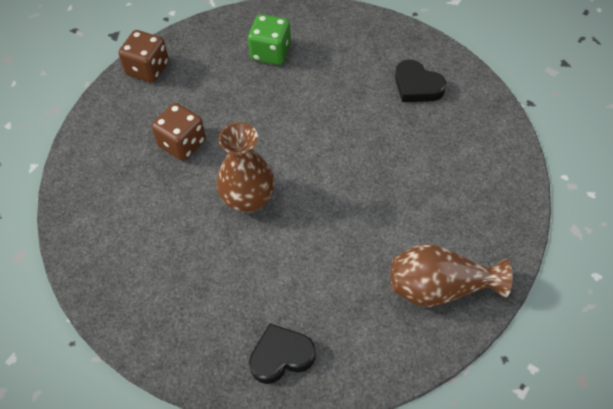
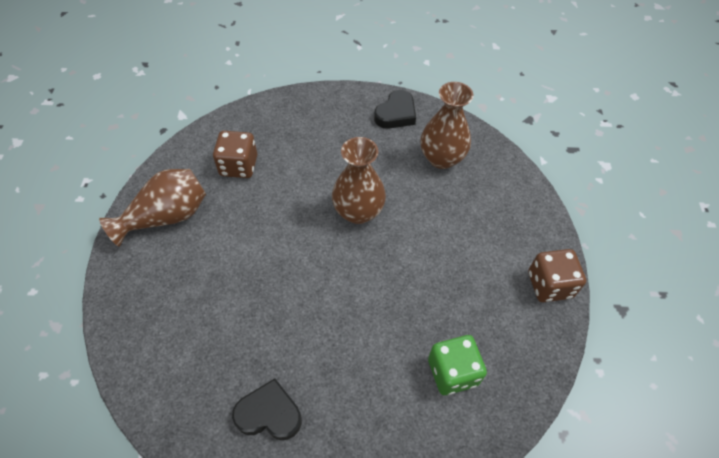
camera: 145 degrees right, 0 degrees up
brown dice [152,103,206,161] -> brown dice moved to [213,131,257,178]
black heart [249,323,316,384] -> black heart moved to [374,90,416,129]
none -> brown vase [421,82,474,169]

